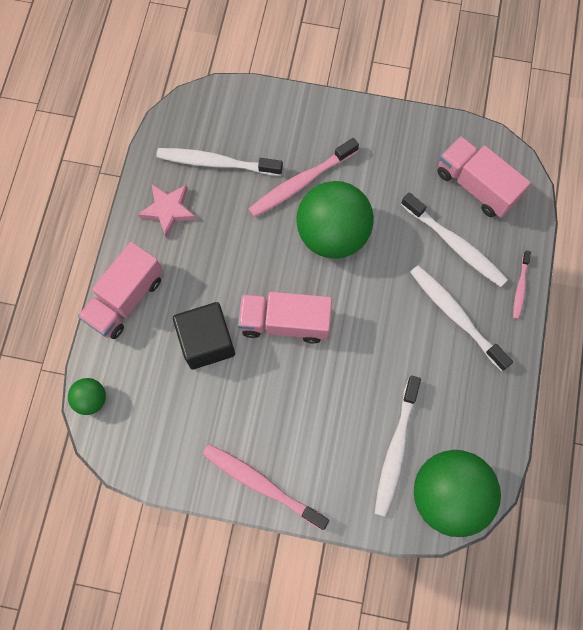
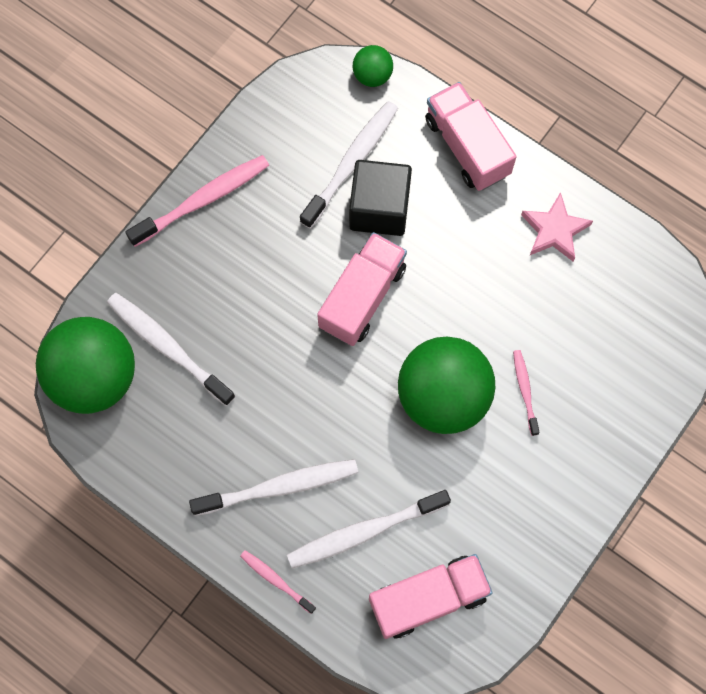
camera: 115 degrees right, 0 degrees up
white toothbrush [156,148,283,176] -> white toothbrush moved to [300,101,398,229]
pink toothbrush [249,138,359,217] -> pink toothbrush [513,350,540,436], size x0.53

